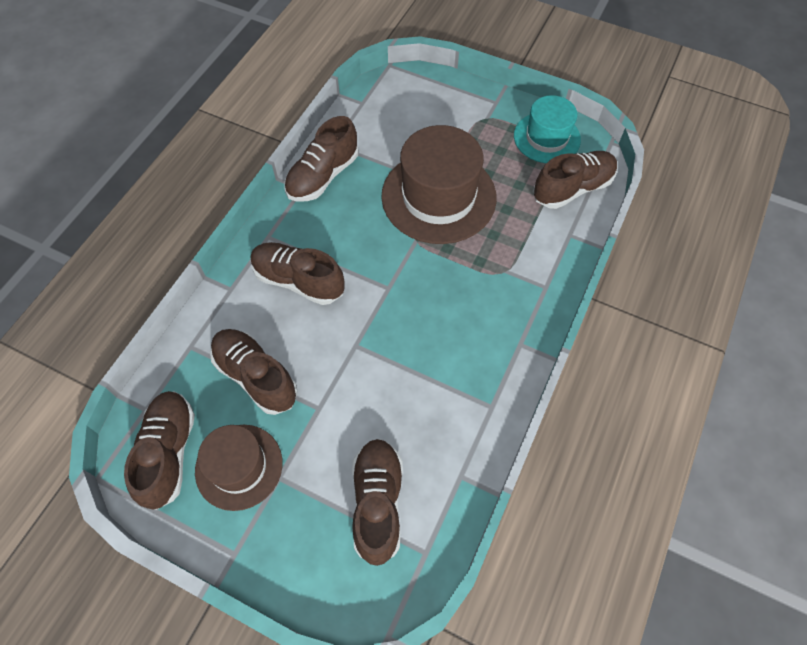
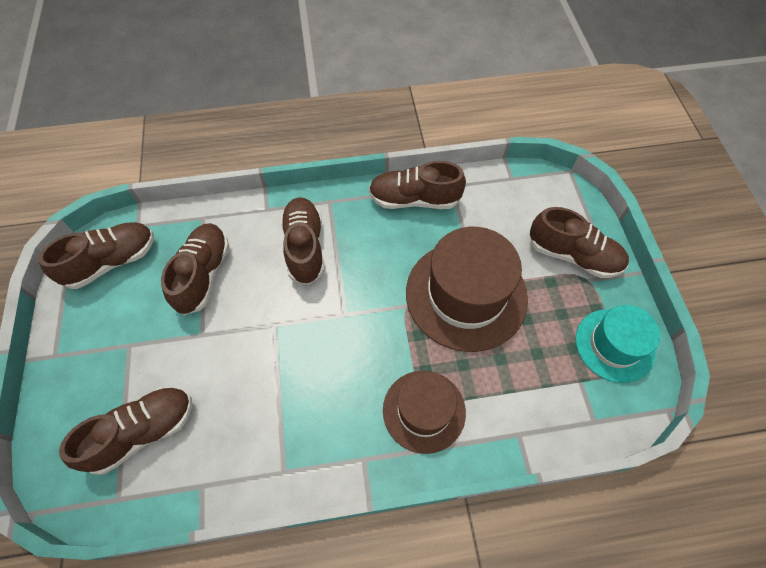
camera: 55 degrees right, 0 degrees up
brown hat [195,425,283,511] -> brown hat moved to [383,371,466,454]
brown shoe [533,151,618,209] -> brown shoe moved to [530,207,629,278]

